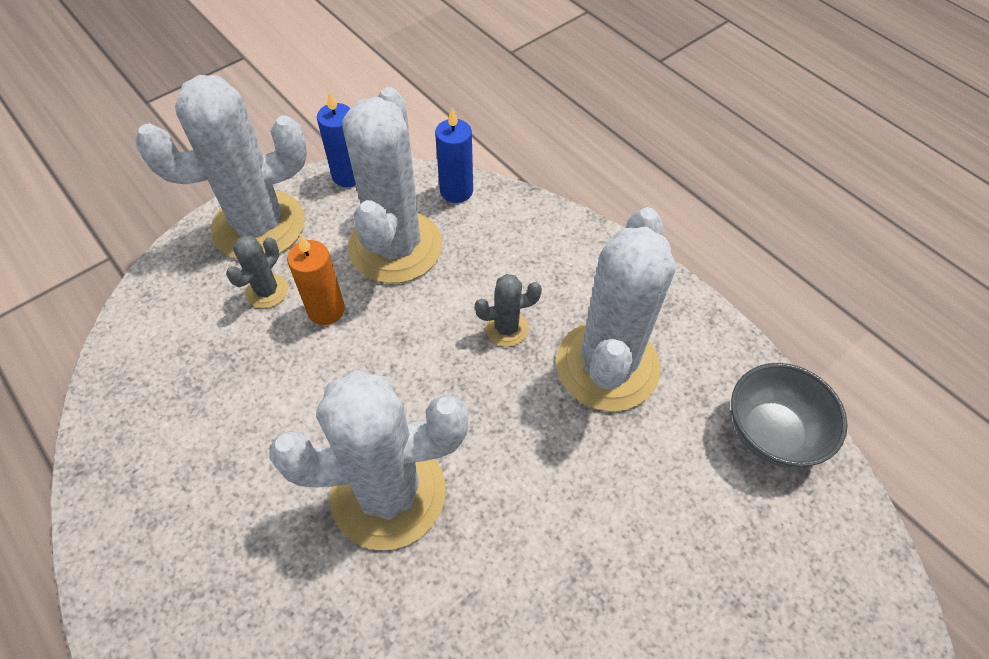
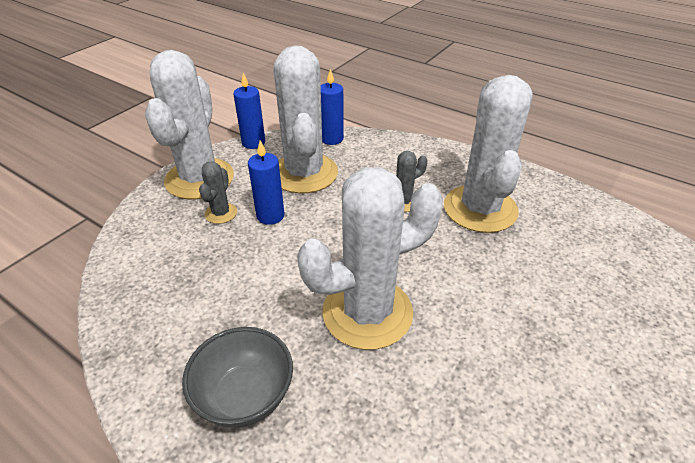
camera: 15 degrees left, 15 degrees down
white cactus [136,75,307,259] -> white cactus turned 45 degrees counterclockwise [145,50,234,199]
orange candle [287,234,345,325] -> blue candle [248,140,285,225]
grey bowl [731,363,848,468] -> grey bowl moved to [182,327,293,428]

